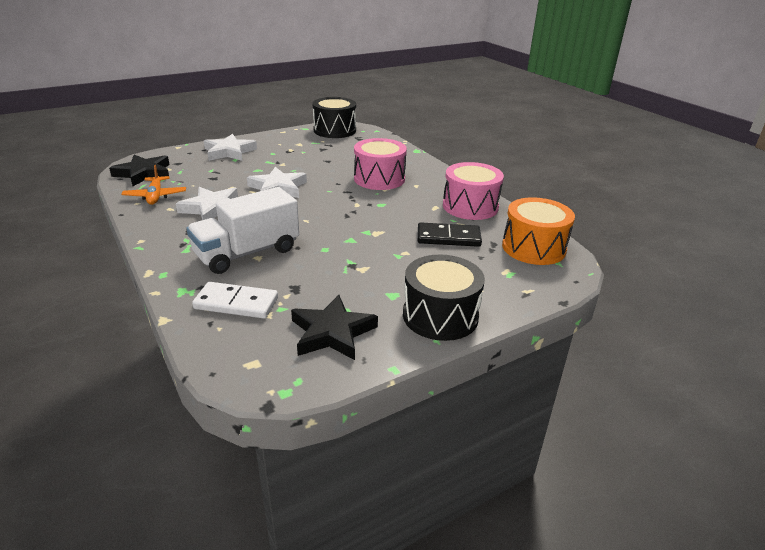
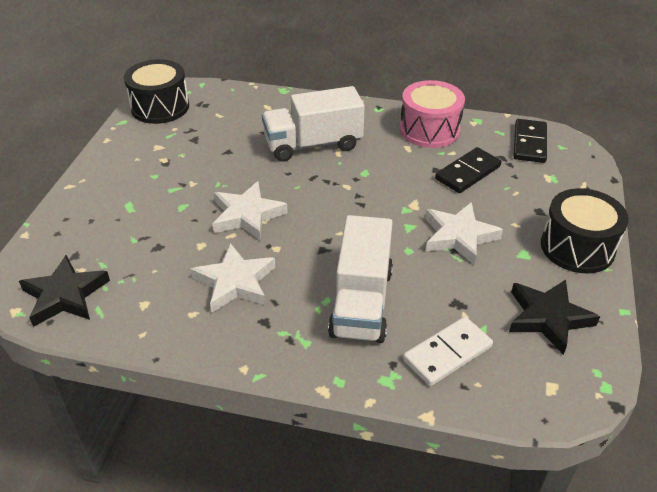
camera: 45 degrees left, 10 degrees up
orange plane [121,165,186,205] -> none
white star [204,134,257,161] -> white star moved to [425,202,503,265]
pink drum [354,138,407,190] -> white truck [262,86,365,161]
orange drum [502,197,575,265] -> black domino [513,119,547,163]

